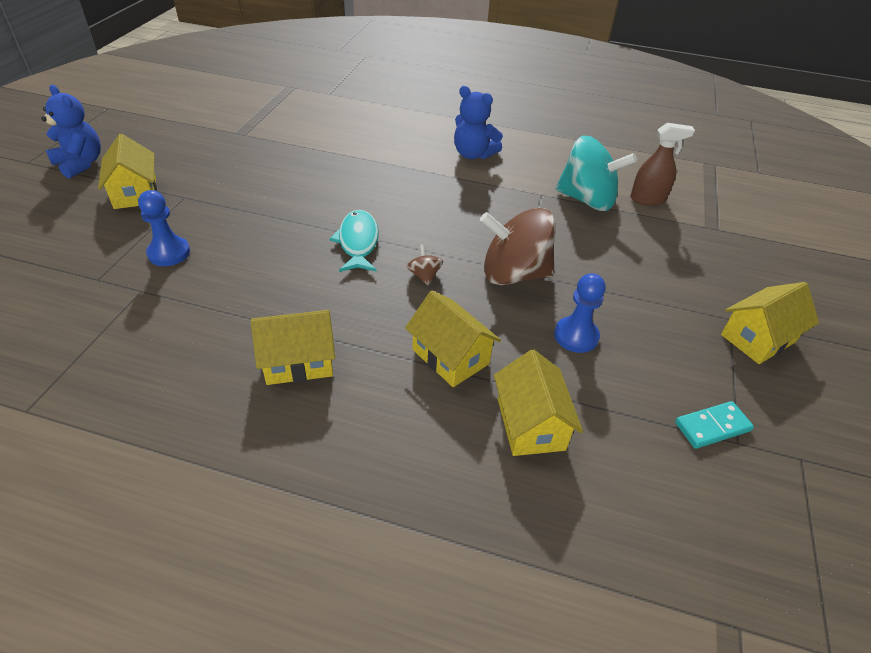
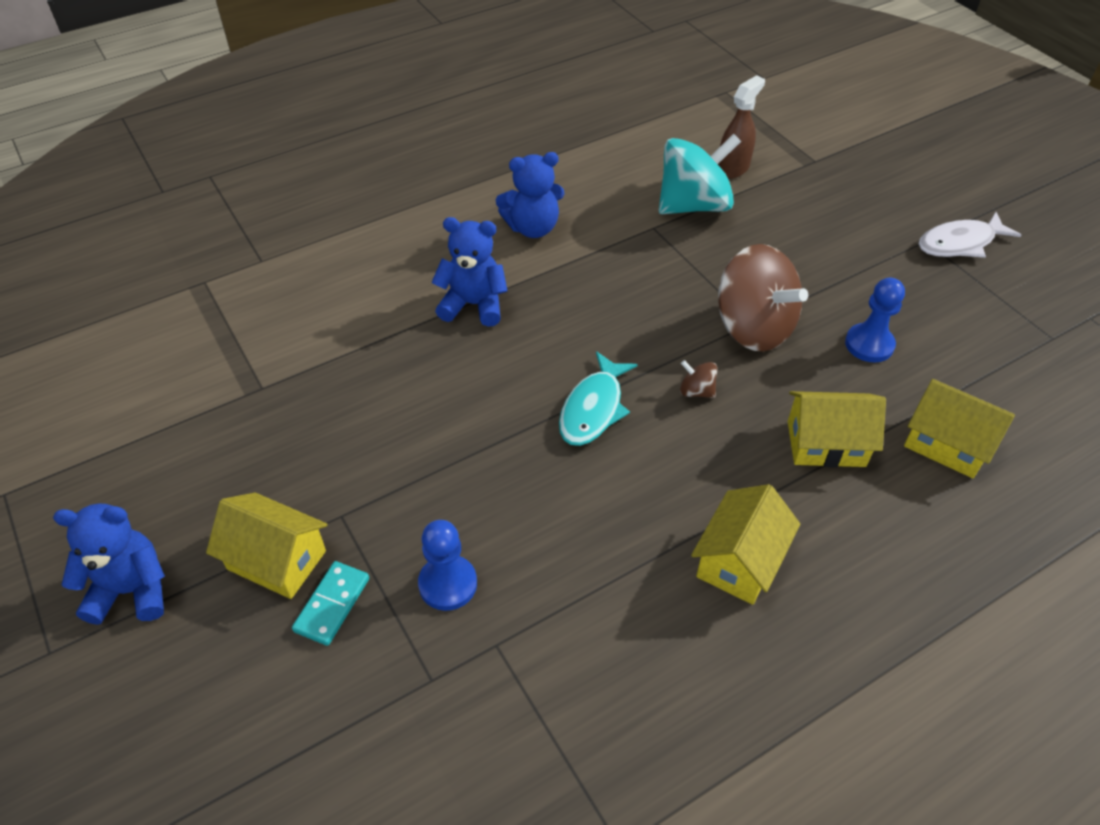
camera: 45 degrees left, 5 degrees up
turquoise fish [329,210,379,272] -> turquoise fish turned 105 degrees counterclockwise [559,351,638,446]
brown spinning top [480,208,556,285] -> brown spinning top turned 90 degrees counterclockwise [718,244,808,351]
turquoise domino [675,401,754,449] -> turquoise domino moved to [292,561,369,646]
yellow house [721,282,819,364] -> white fish [919,212,1021,258]
none -> blue teddy bear [431,217,508,327]

